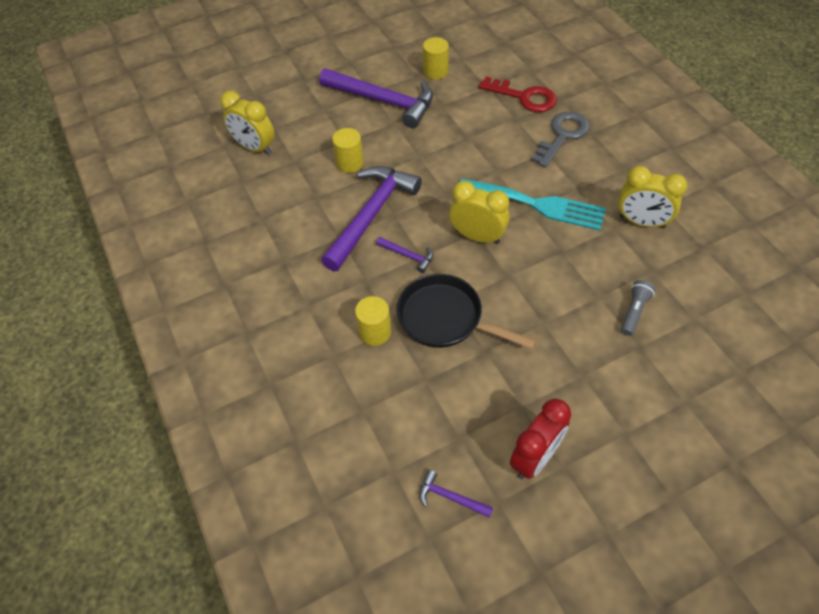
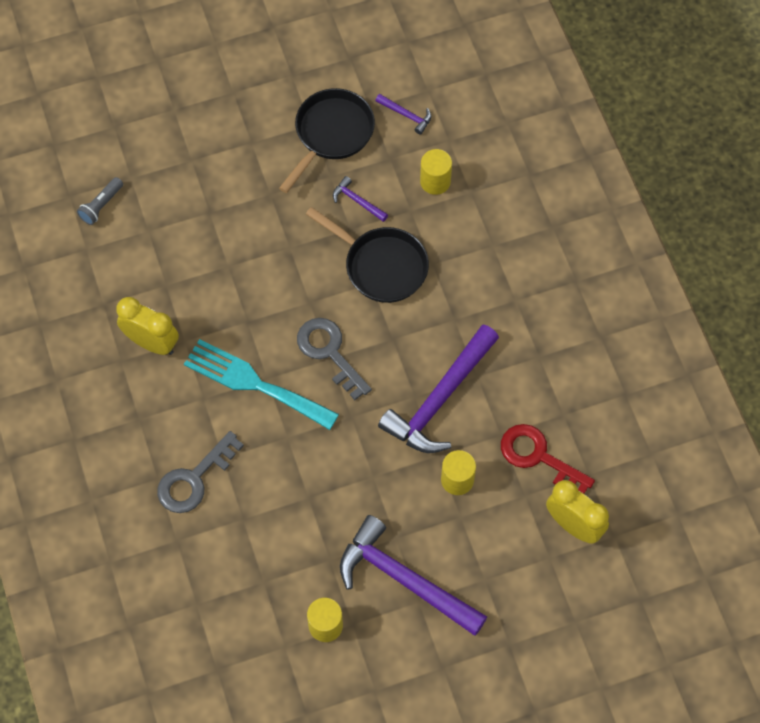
camera: 175 degrees left, 10 degrees up
yellow cylinder [355,296,391,346] -> yellow cylinder moved to [420,149,452,195]
purple hammer [376,237,433,273] -> purple hammer moved to [333,176,388,222]
yellow clock [449,181,510,244] -> grey key [297,318,372,400]
red key [479,77,557,112] -> red key moved to [501,424,595,494]
red clock [510,399,571,479] -> black pan [279,88,375,193]
grey flashlight [621,280,655,336] -> grey flashlight moved to [77,177,123,225]

